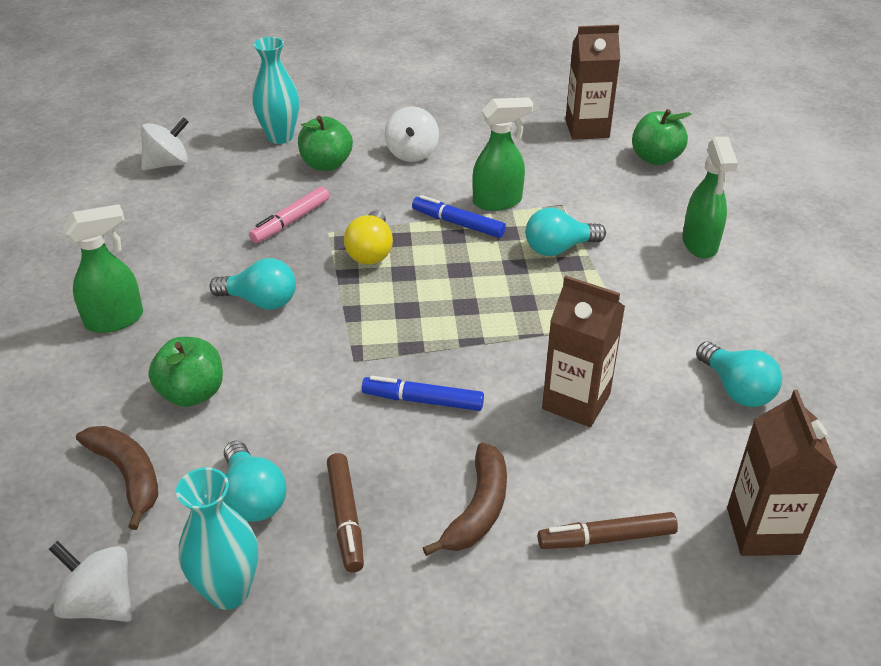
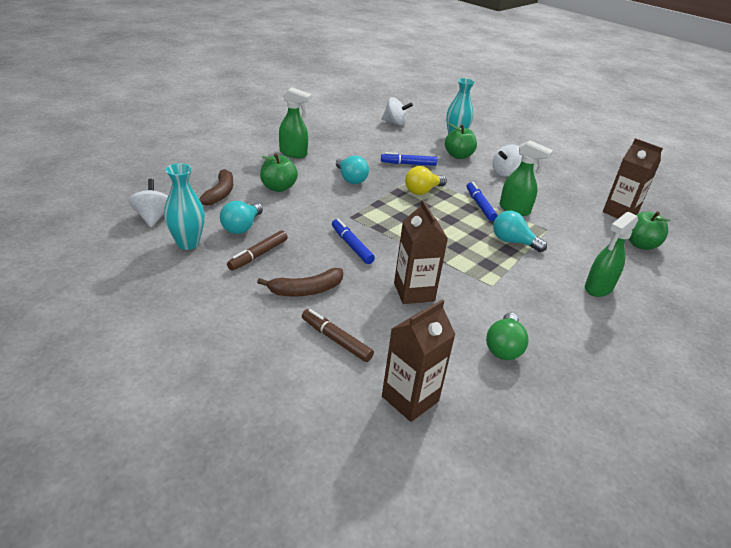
camera: 45 degrees right, 5 degrees down
pink marker [249,186,330,243] -> blue marker [381,152,437,166]
turquoise light bulb [696,341,782,407] -> green light bulb [486,313,529,360]

